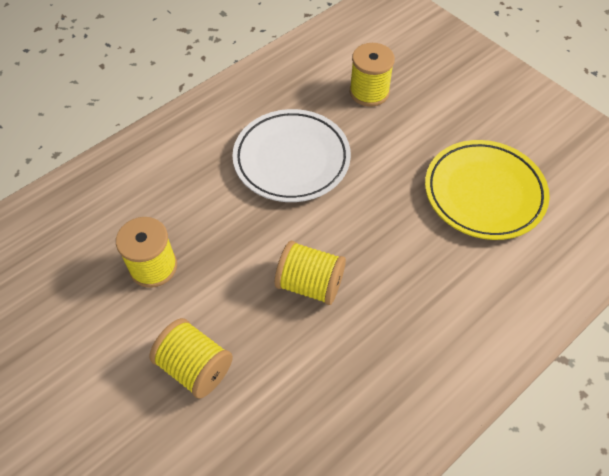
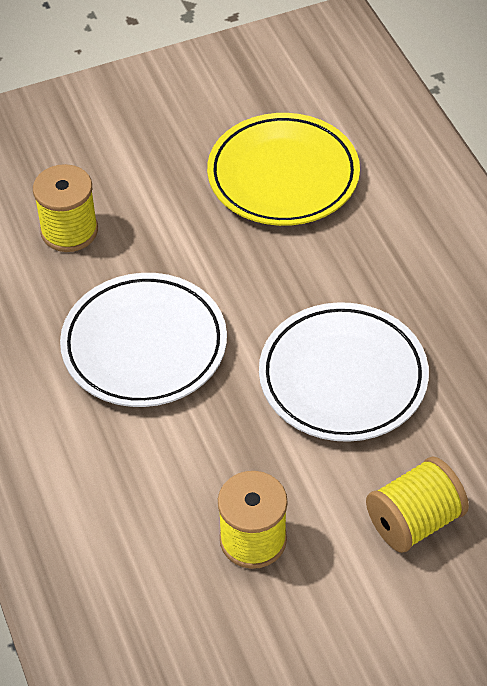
camera: 70 degrees left, 5 degrees down
yellow spool [275,241,346,305] -> white plate [259,302,429,442]

